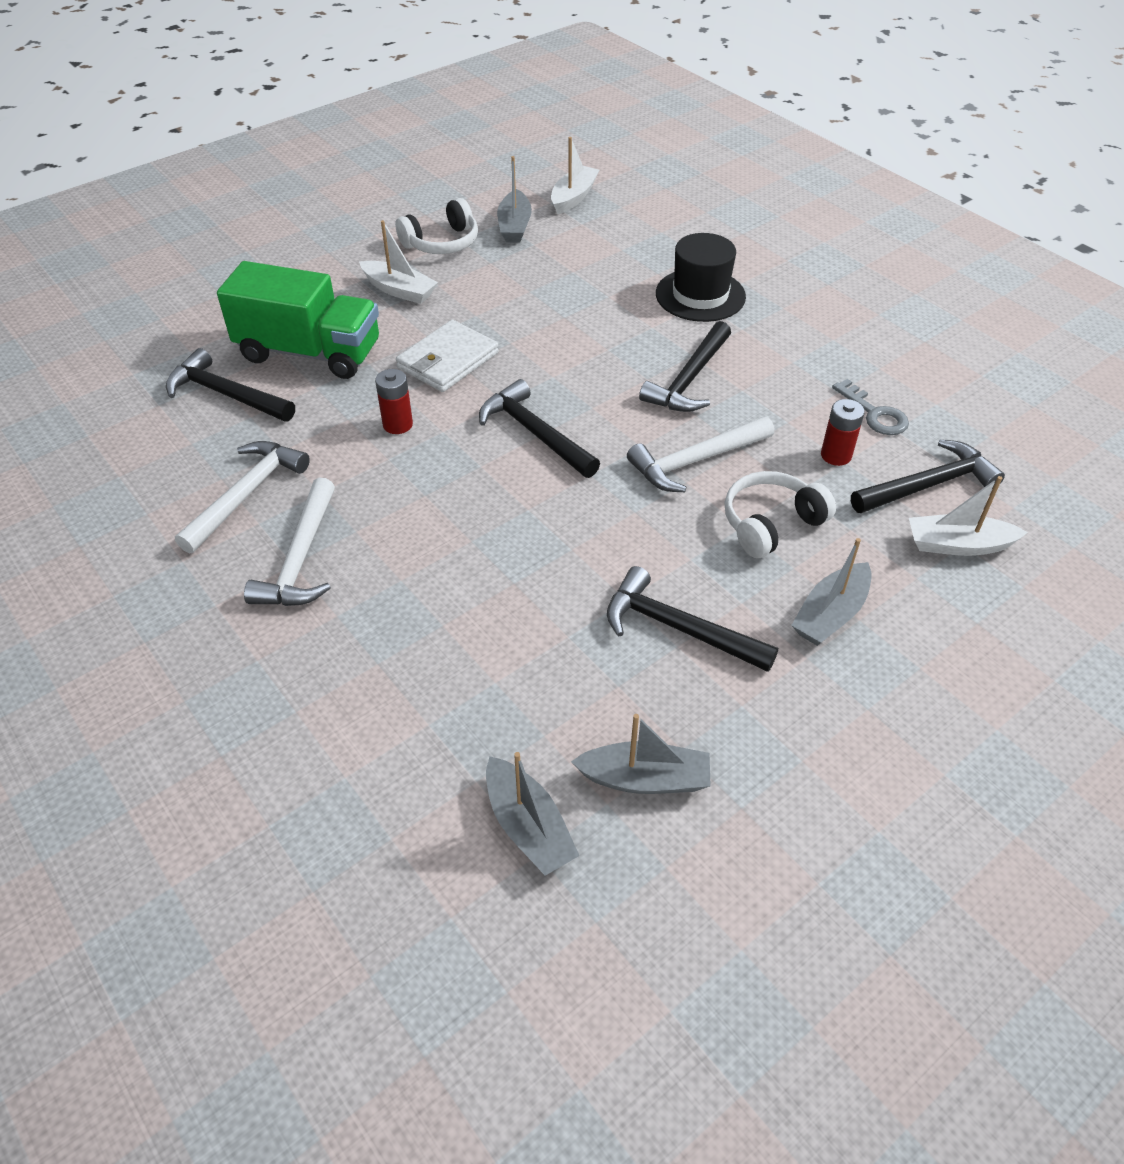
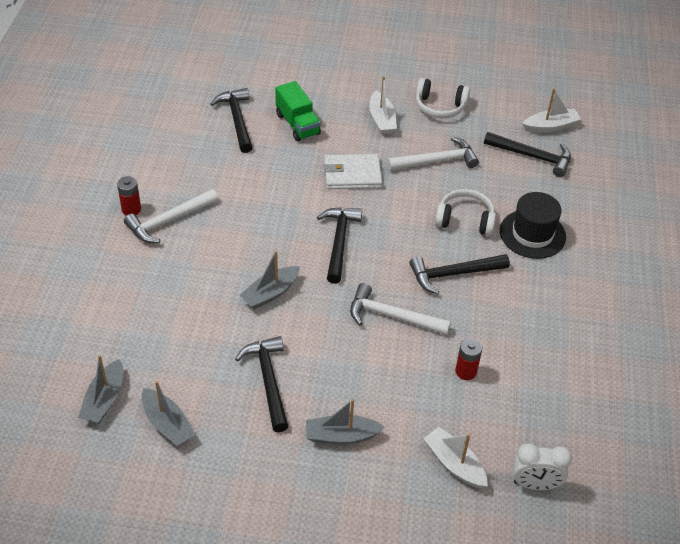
camera: 45 degrees right, 0 degrees up
white hammer [175,441,310,553] -> white hammer moved to [387,137,479,171]
green truck [217,261,379,379] -> green truck [275,81,321,141], size x0.64
red battery [375,369,413,434] -> red battery moved to [117,176,141,216]
grey boat [497,156,532,242] -> grey boat moved to [240,251,300,309]
white headphones [725,471,836,558] -> white headphones moved to [435,189,496,236]
grey key [832,379,909,435] -> none
black hammer [851,440,1005,513] -> black hammer moved to [484,132,571,177]
none -> white clock [513,443,572,490]

